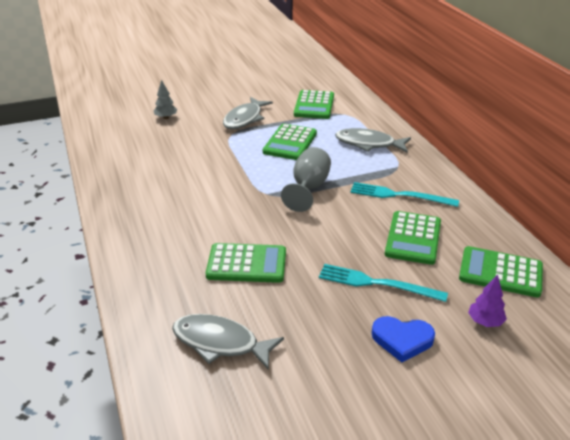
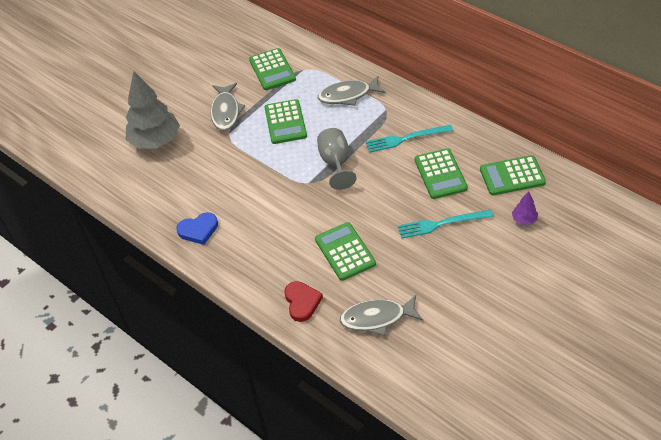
camera: 25 degrees left, 15 degrees up
grey tree [154,80,177,119] -> grey tree [126,71,180,149], size x2.34
green calculator [206,243,286,283] -> green calculator turned 90 degrees counterclockwise [315,222,376,281]
blue heart [372,316,435,362] -> blue heart moved to [176,212,218,245]
none -> red heart [285,281,323,322]

